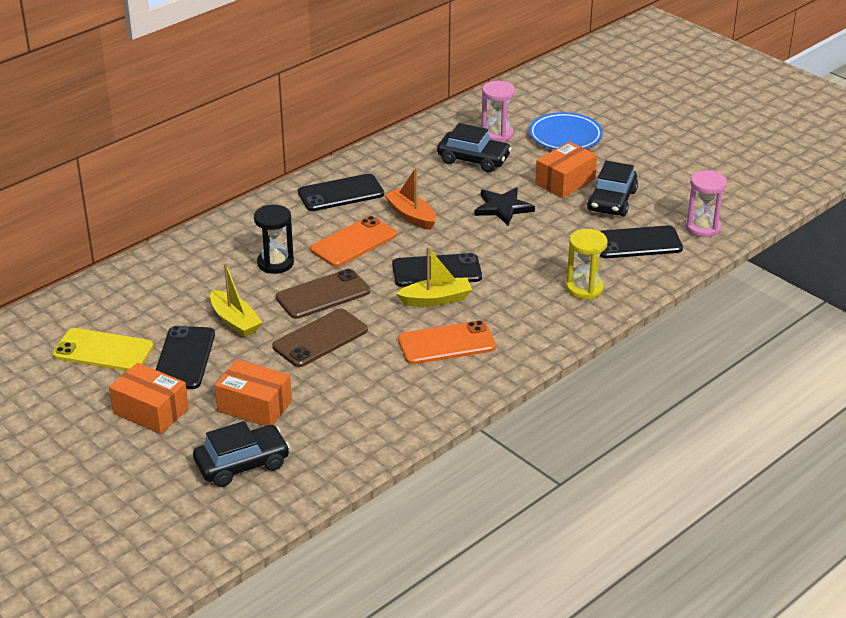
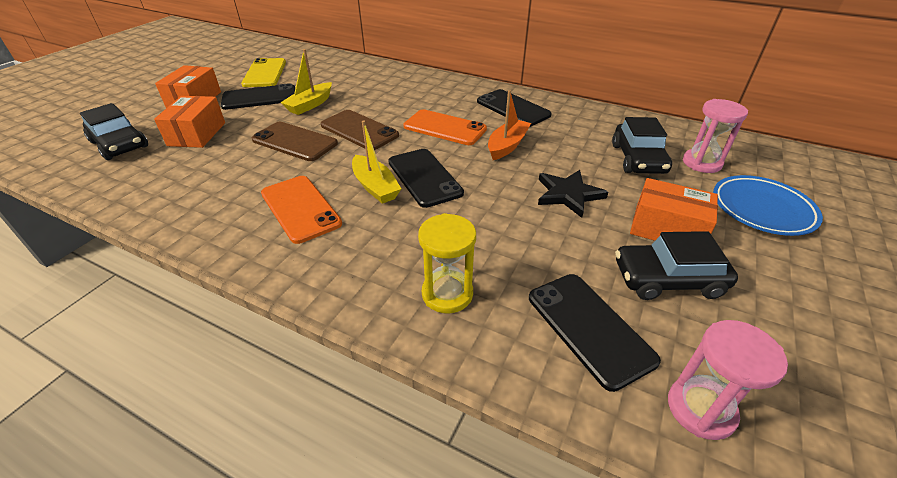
camera: 70 degrees right, 5 degrees up
black hourglass [254,205,294,274] -> none

